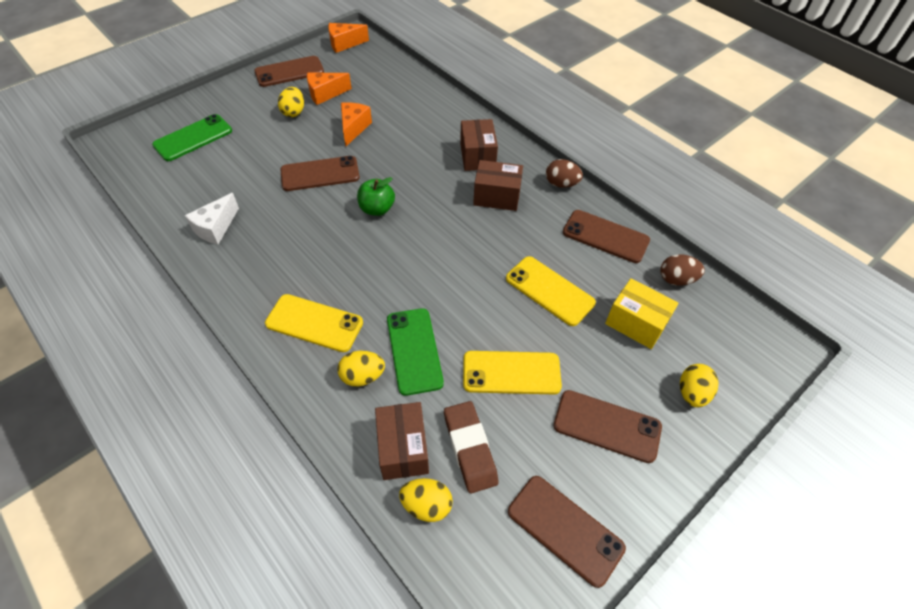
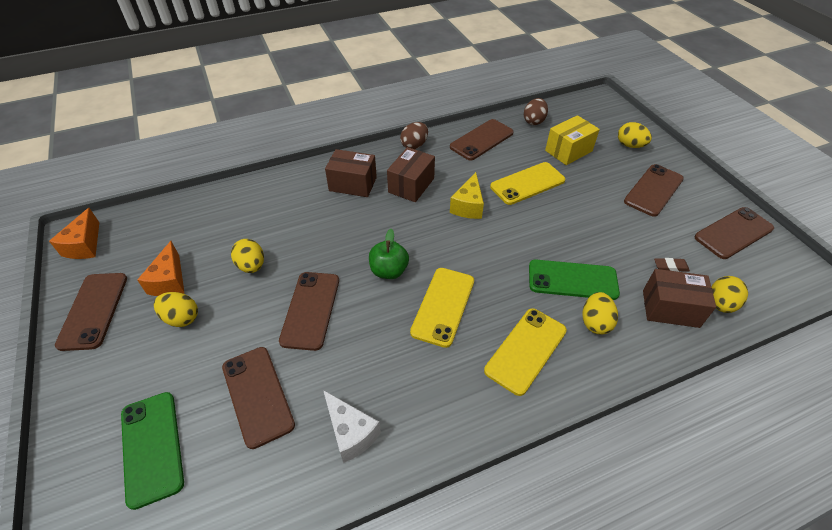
camera: 70 degrees left, 5 degrees down
orange cheese [341,102,372,146] -> yellow egg [231,239,264,273]
brown eraser [444,401,499,493] -> brown eraser [654,258,690,272], size x0.49
yellow phone [463,351,562,394] -> yellow phone moved to [410,268,474,348]
none -> brown phone [222,347,295,449]
none -> yellow cheese [450,172,484,219]

